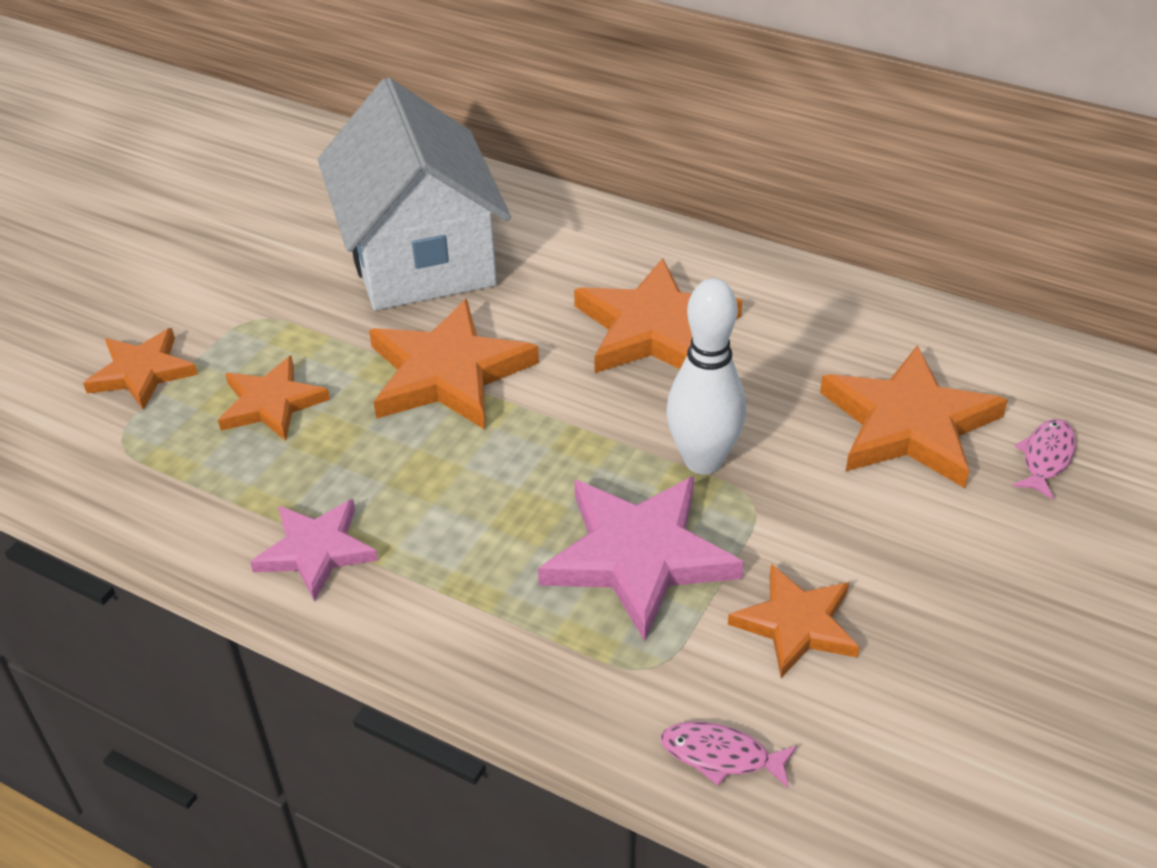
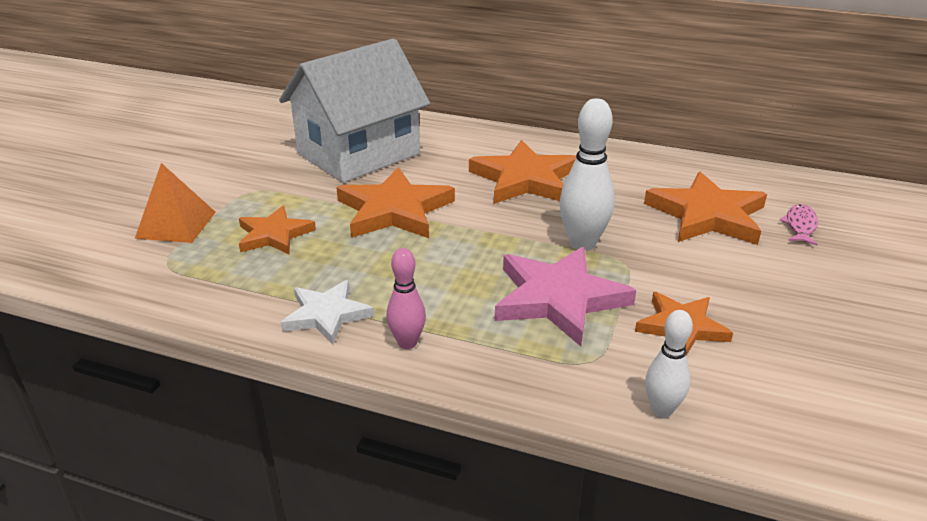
camera: 10 degrees left, 10 degrees down
orange star [83,328,198,410] -> orange pyramid [135,163,216,243]
pink star [250,499,378,602] -> white star [281,280,374,345]
white house [318,78,511,310] -> white house turned 75 degrees clockwise [279,39,430,182]
pink fish [661,722,797,789] -> white bowling pin [645,310,693,418]
none -> pink bowling pin [387,248,426,349]

